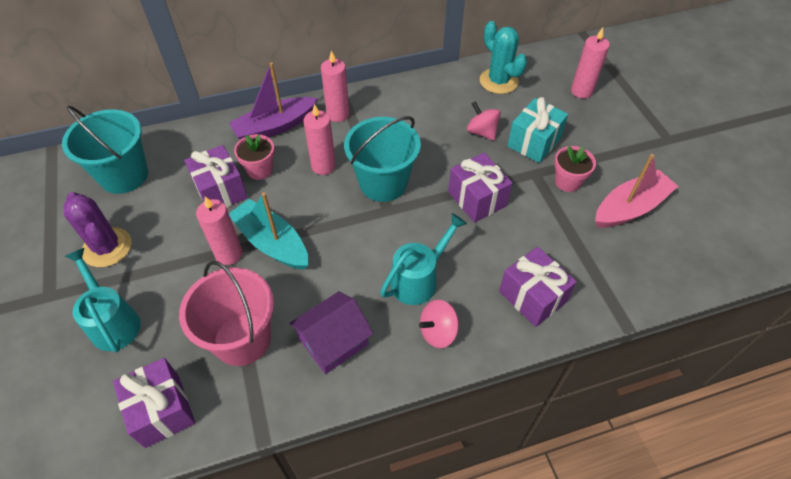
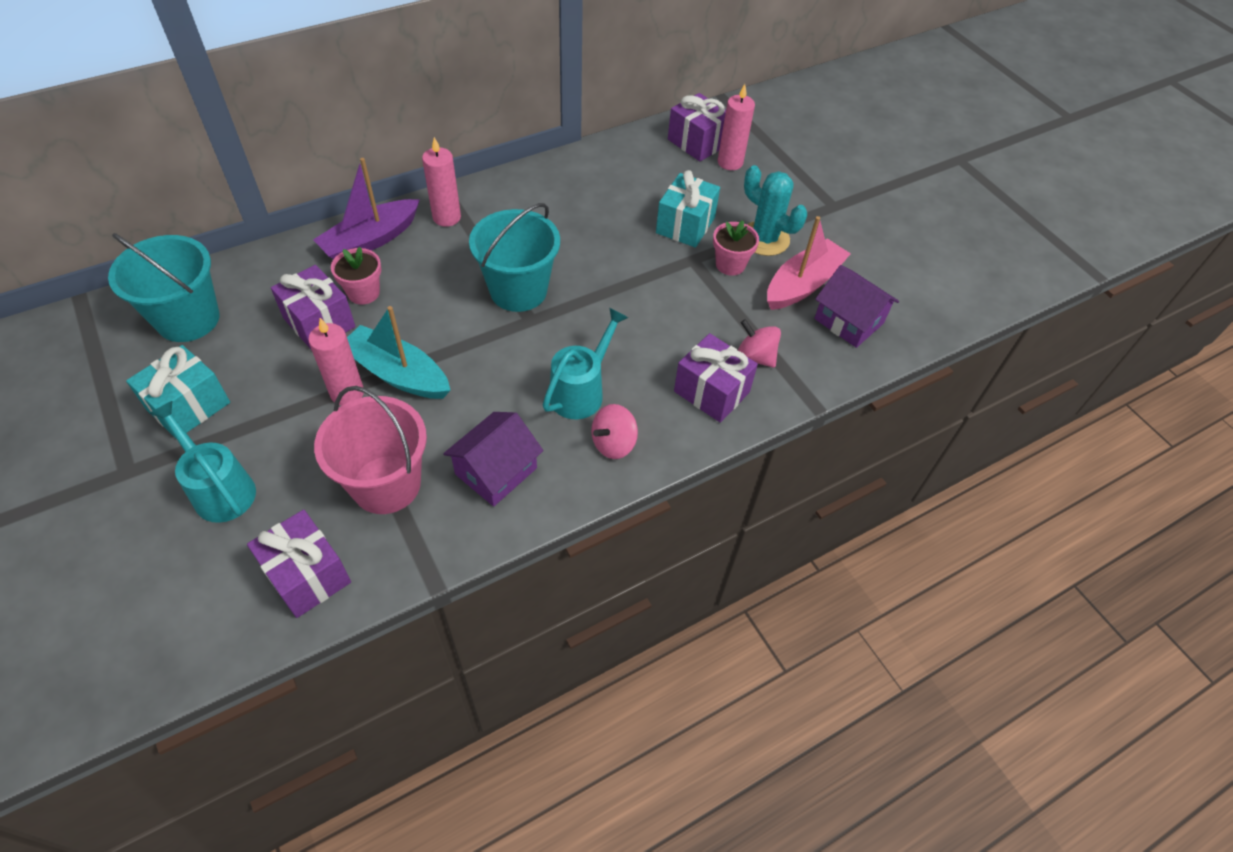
camera: 15 degrees left, 0 degrees up
purple cactus [64,192,132,267] -> turquoise gift [126,345,230,438]
pink candle [303,104,336,175] -> none
purple gift [448,153,513,223] -> purple gift moved to [668,93,726,162]
pink spinning top [467,101,501,141] -> pink spinning top moved to [738,319,781,368]
turquoise cactus [480,21,527,94] -> turquoise cactus moved to [744,165,807,256]
none -> purple house [814,265,899,348]

